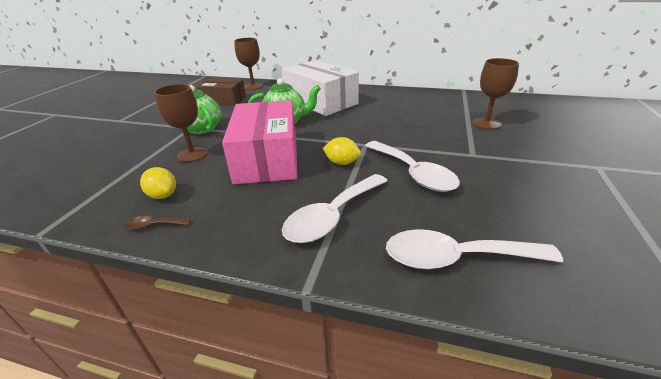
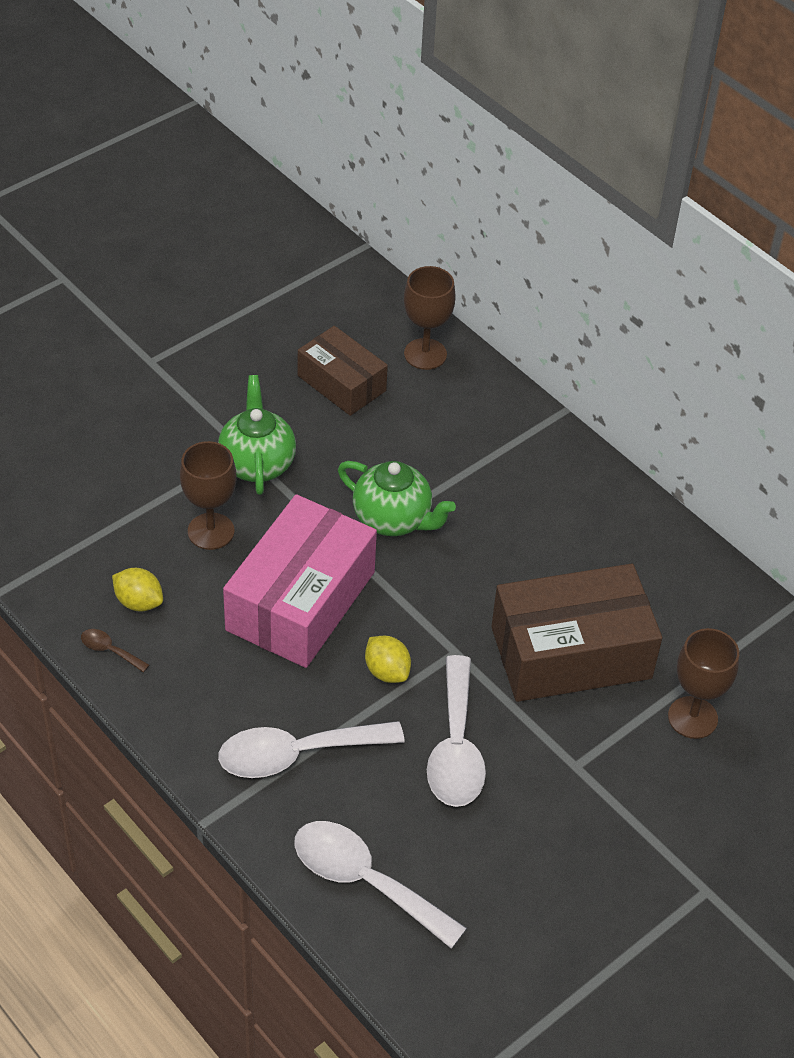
camera: 30 degrees right, 15 degrees up
yellow lemon [140,167,176,199] -> yellow lemon turned 45 degrees counterclockwise [112,568,163,612]
white box [282,60,359,116] -> none
none -> brown box [491,564,662,702]

